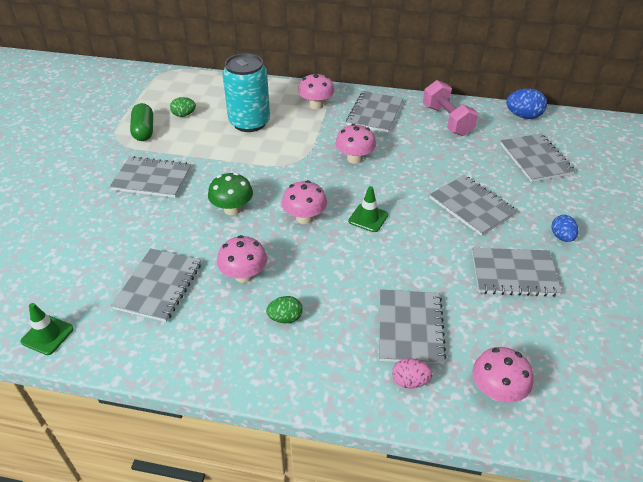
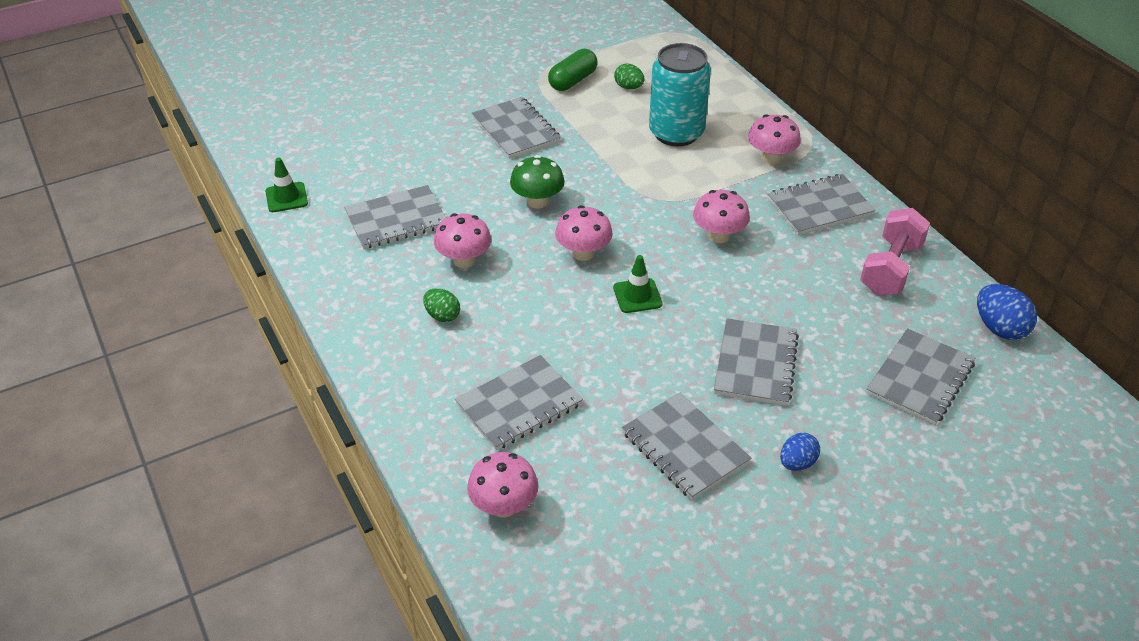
camera: 50 degrees right, 0 degrees up
pink egg [392,358,433,389] -> none

